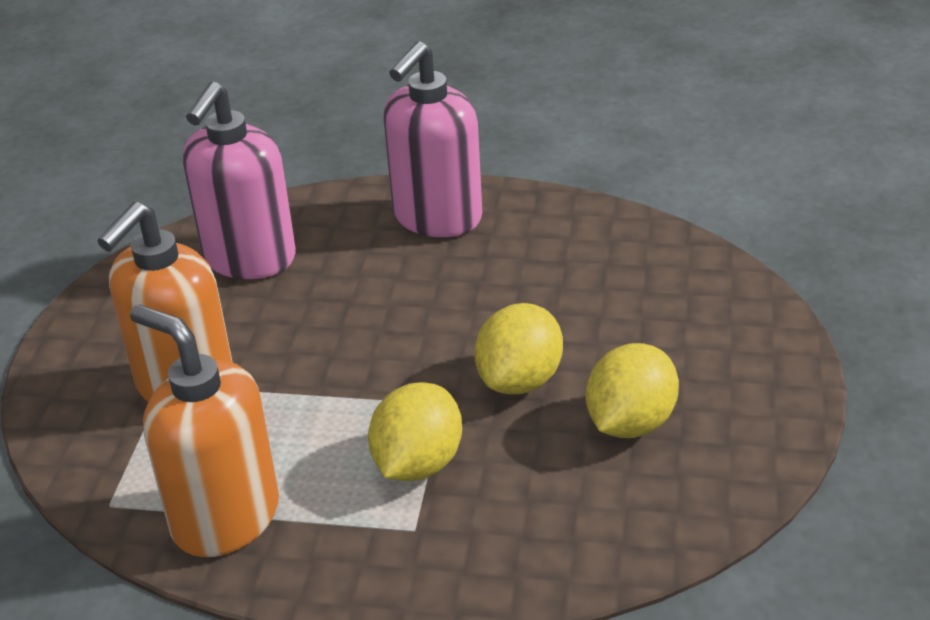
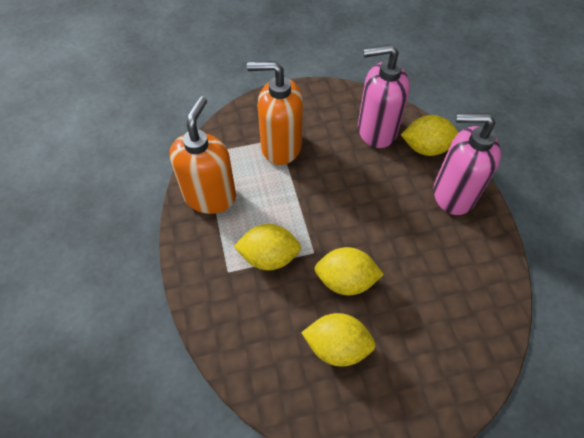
camera: 65 degrees right, 20 degrees up
none -> yellow lemon [401,115,459,156]

